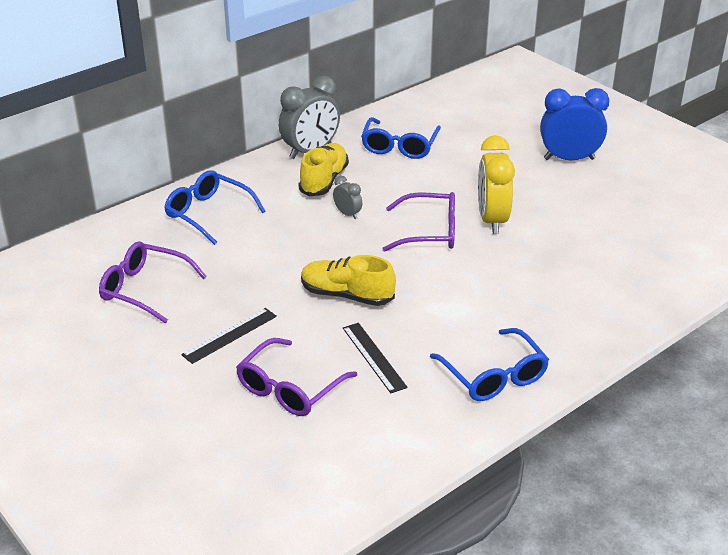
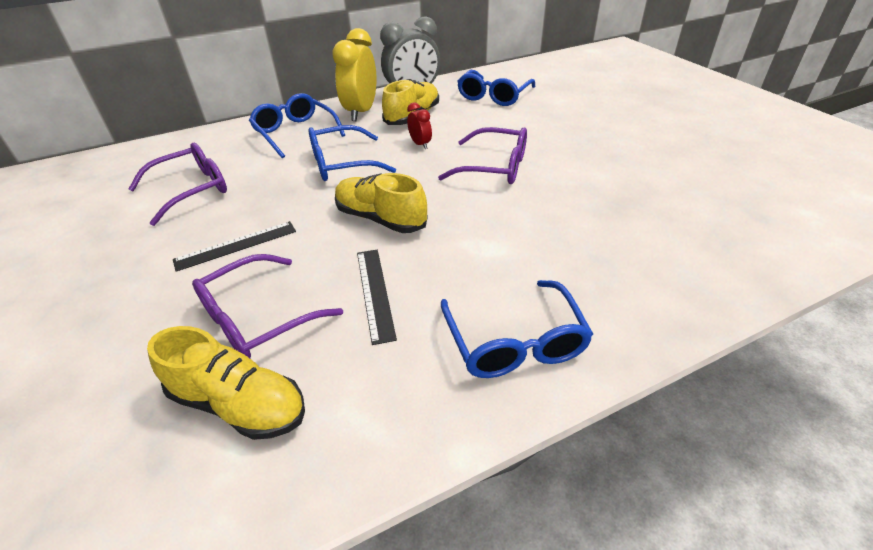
camera: 15 degrees right, 5 degrees up
purple glasses [99,241,207,323] -> purple glasses turned 105 degrees clockwise [128,143,227,226]
grey clock [333,176,362,219] -> red clock [407,102,432,149]
yellow clock [478,135,515,234] -> yellow clock moved to [332,28,377,121]
blue clock [540,88,609,160] -> none
none -> yellow shoe [147,326,305,440]
none -> blue glasses [308,125,396,181]

